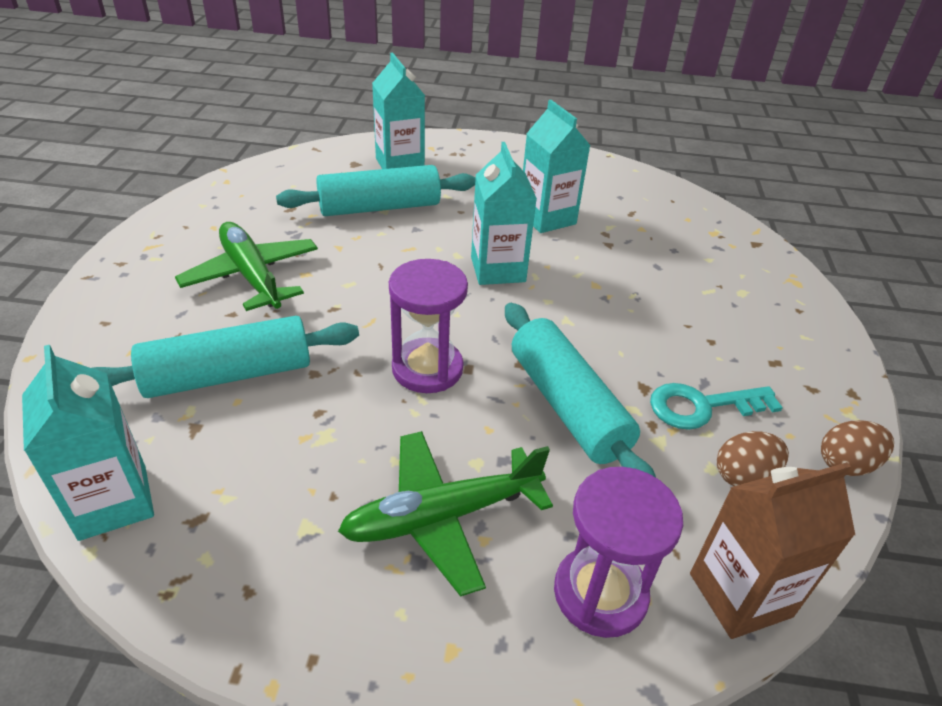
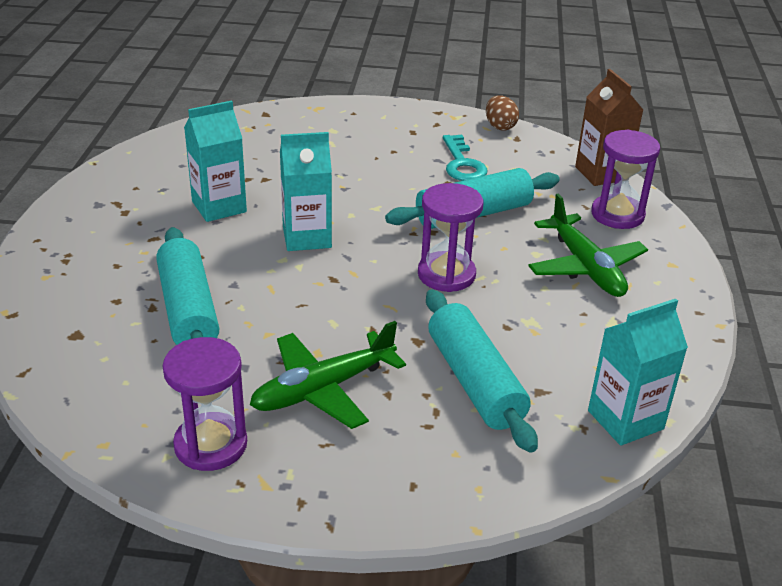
camera: 90 degrees left, 5 degrees down
turquoise carton [372,53,425,169] -> none
brown egg [717,431,789,486] -> none
none -> purple hourglass [163,337,247,471]

